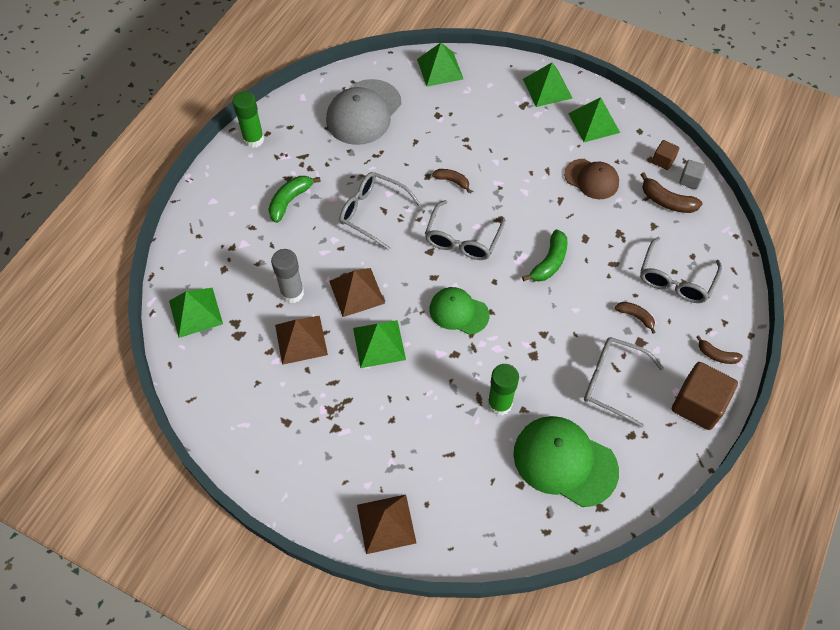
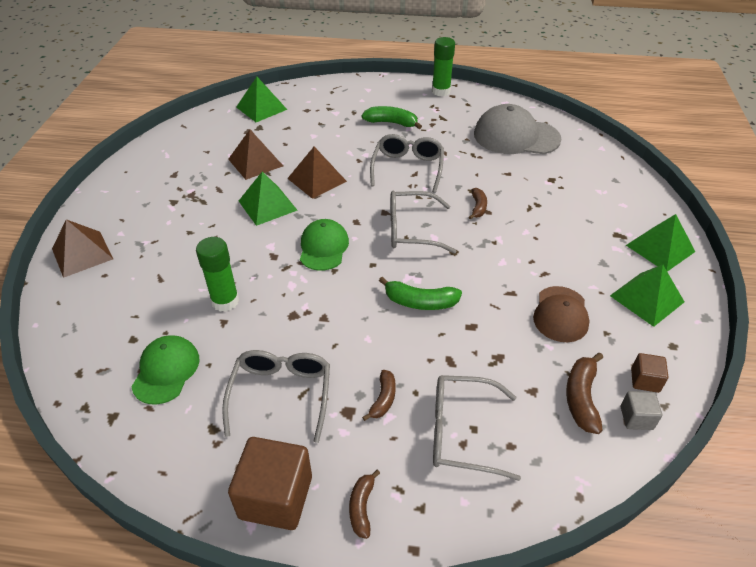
camera: 70 degrees right, 15 degrees down
grey glue stick [271,249,304,303] -> none
green pyramid [417,43,463,87] -> none
green cap [513,416,619,507] -> green cap [131,335,199,405], size x0.62

